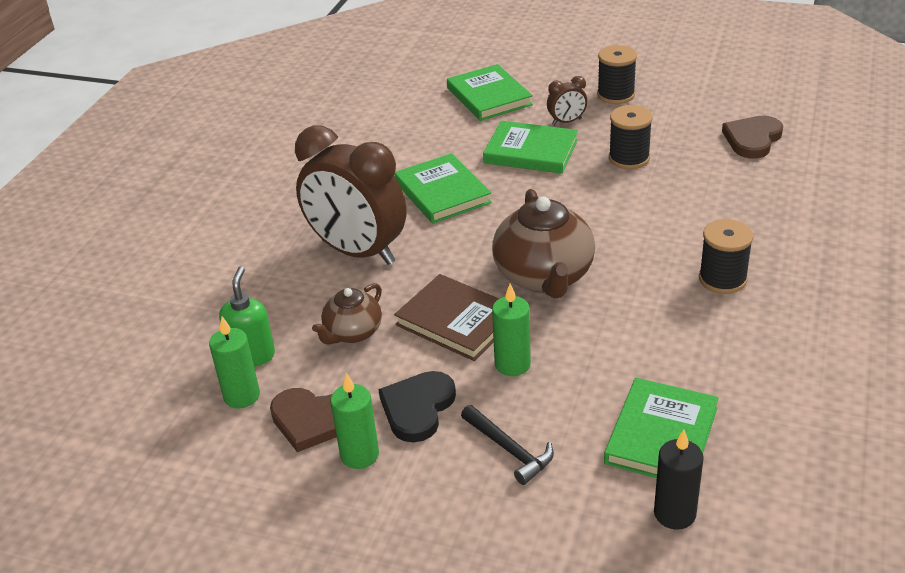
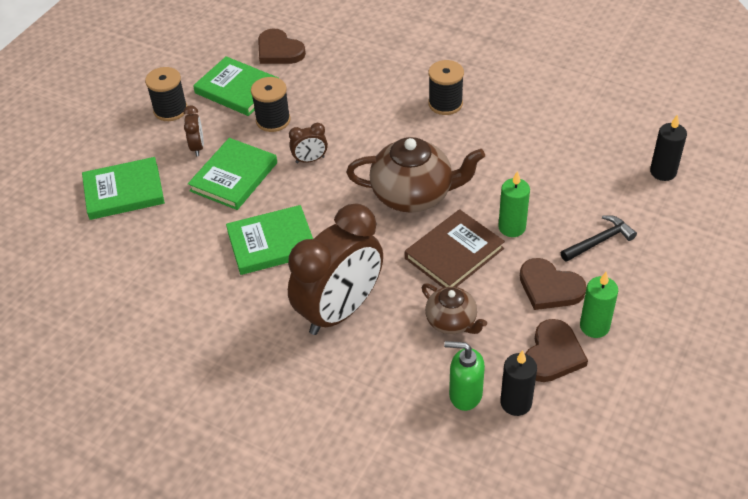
camera: 80 degrees left, 10 degrees up
green candle [209,316,260,408] -> black candle [500,350,537,416]
black heart [378,371,456,443] -> brown heart [520,258,586,310]
green book [604,378,719,478] -> green book moved to [193,56,278,116]
none -> brown clock [289,123,328,163]

